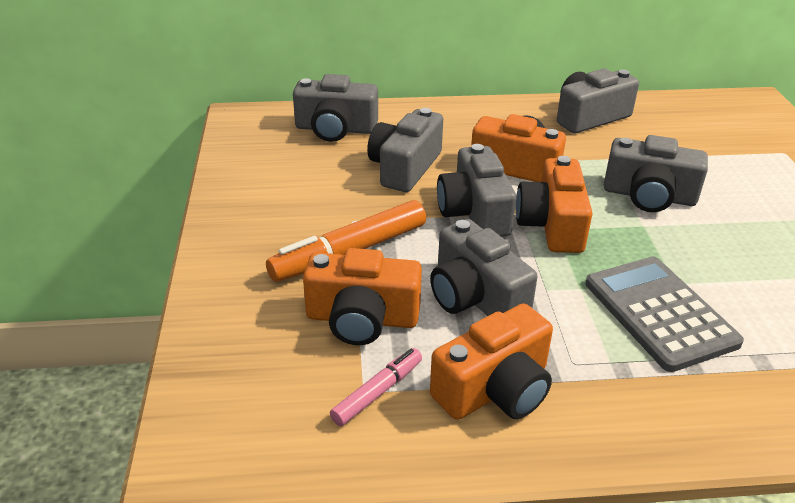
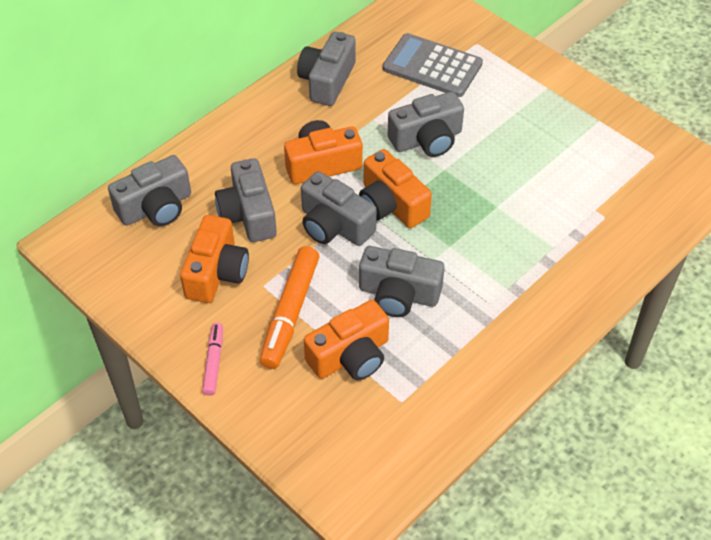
camera: 40 degrees left, 15 degrees up
pink marker [330,348,422,426] -> pink marker moved to [202,323,223,396]
orange camera [430,304,553,420] -> orange camera moved to [180,215,249,303]
grey calculator [586,257,744,372] -> grey calculator moved to [383,33,483,97]

